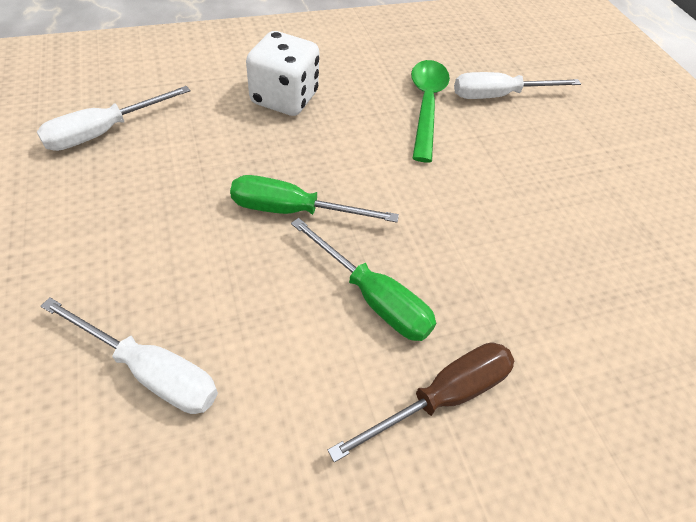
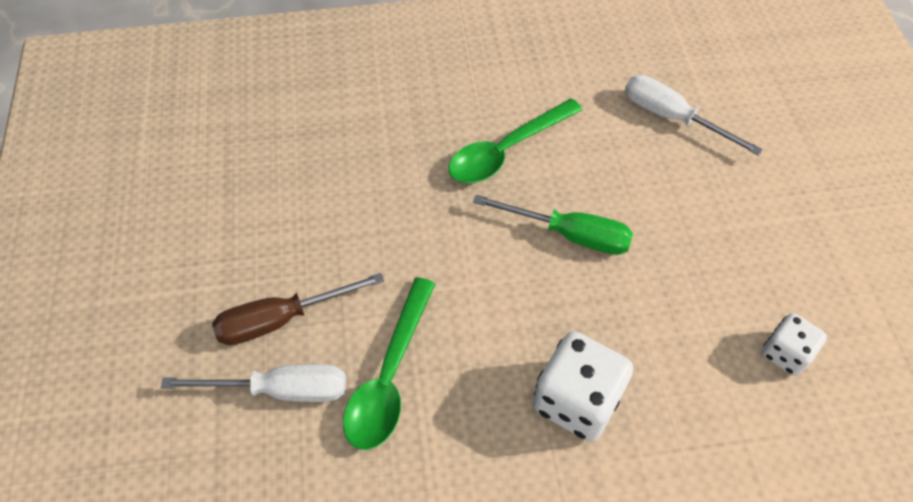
camera: 165 degrees left, 5 degrees up
white screwdriver [37,86,191,151] -> white dice [762,313,827,376]
green screwdriver [291,218,436,341] -> green spoon [448,98,583,183]
brown screwdriver [328,342,514,462] -> brown screwdriver moved to [212,273,384,345]

